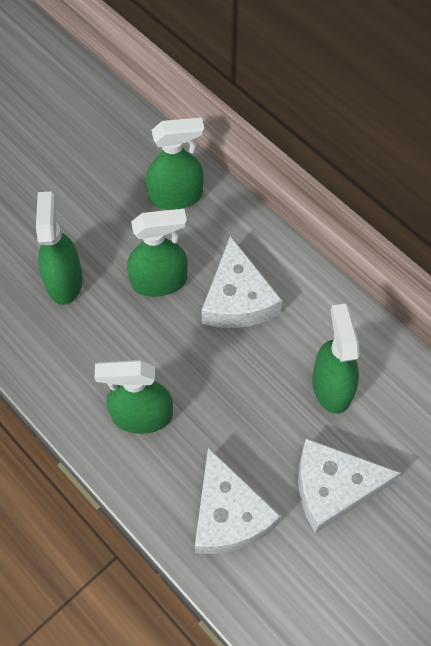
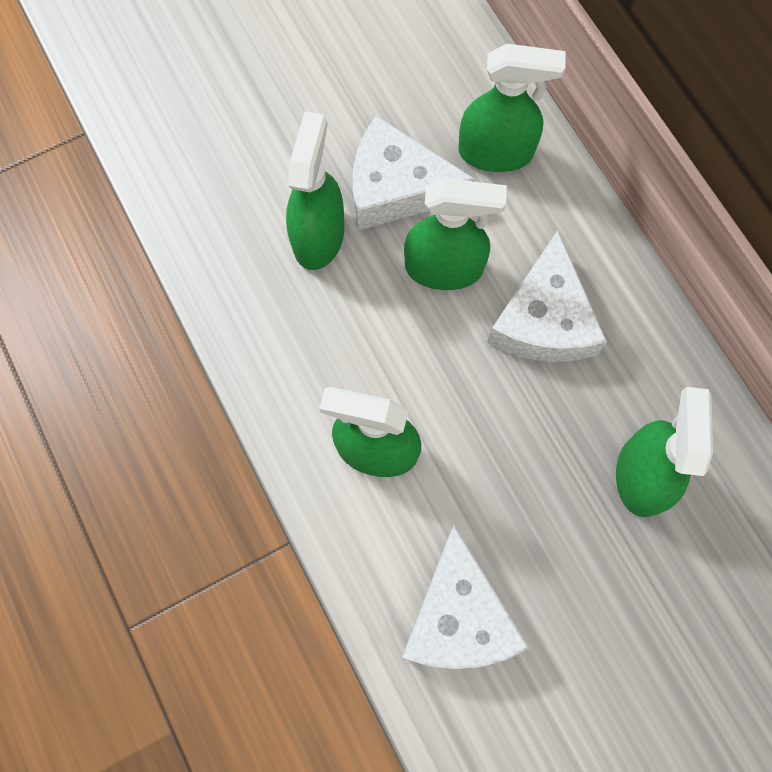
camera: 15 degrees right, 10 degrees up
white cheese [298,438,401,533] -> white cheese moved to [353,116,475,230]

